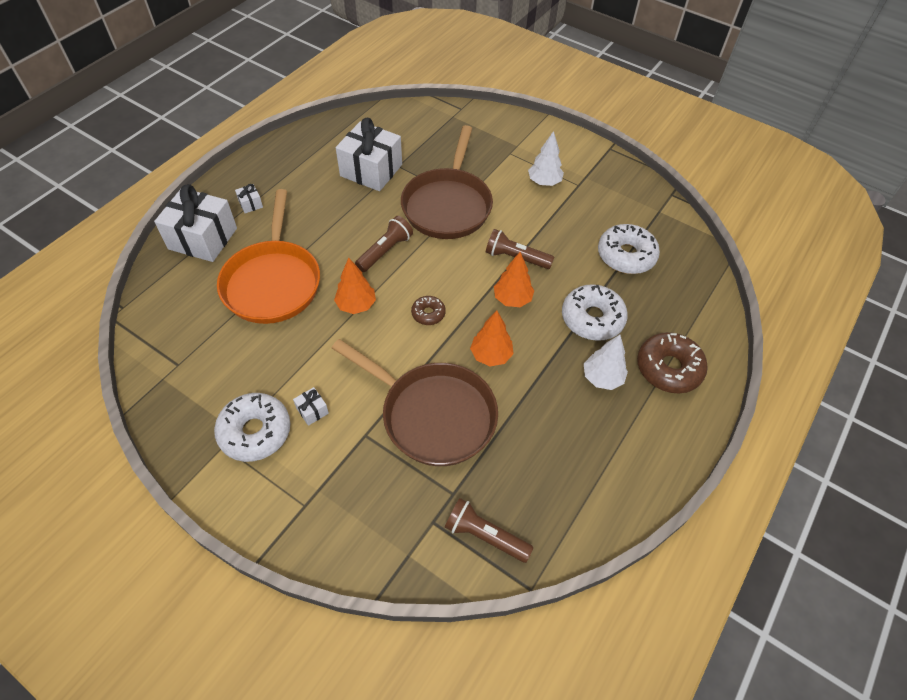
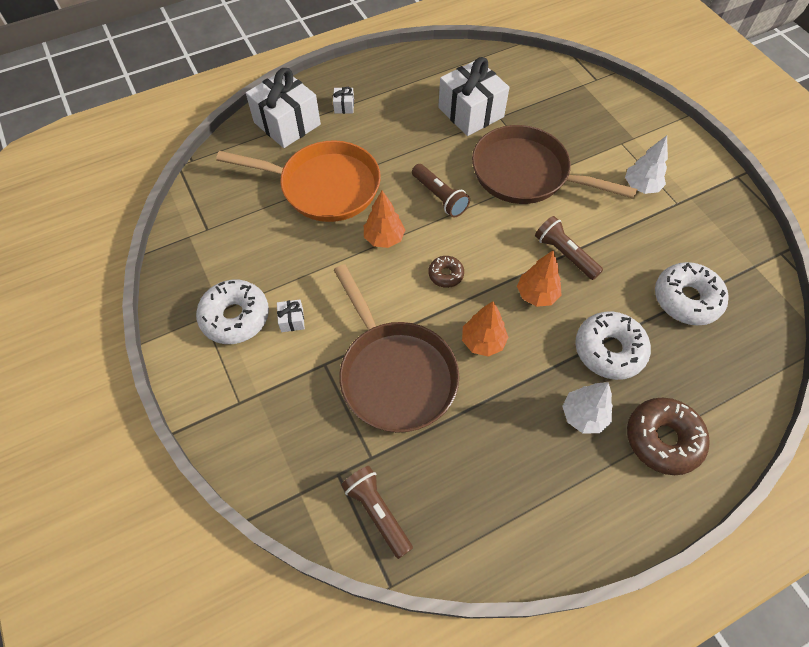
camera: 30 degrees right, 5 degrees up
orange pan [217,189,320,324] -> orange pan turned 105 degrees counterclockwise [216,140,381,222]
brown flashlight [355,216,413,272] -> brown flashlight turned 75 degrees clockwise [412,164,470,218]
brown pan [401,125,493,239] -> brown pan turned 75 degrees clockwise [472,125,637,204]

